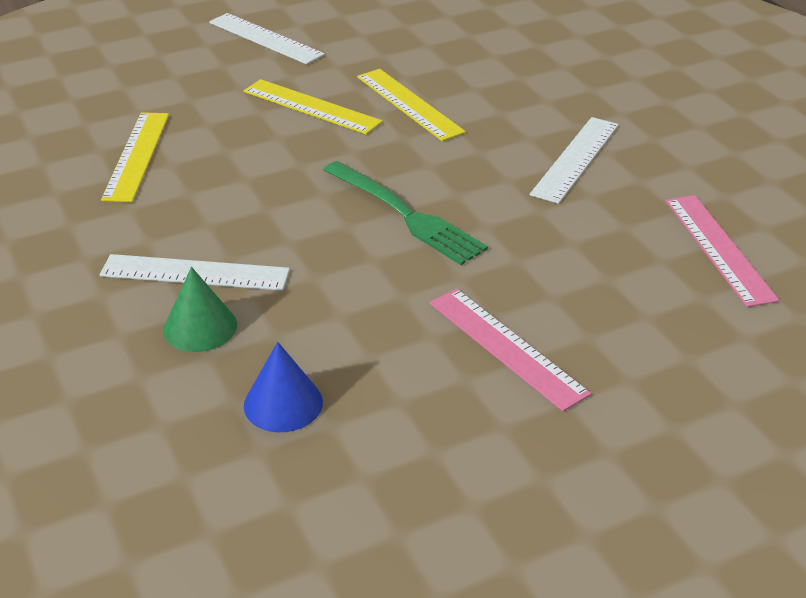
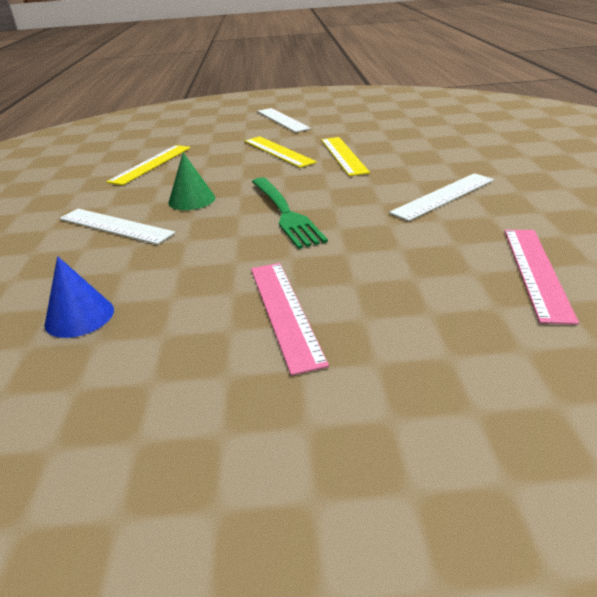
camera: 25 degrees right, 5 degrees down
green cone [163,267,237,352] -> green cone moved to [168,153,215,210]

